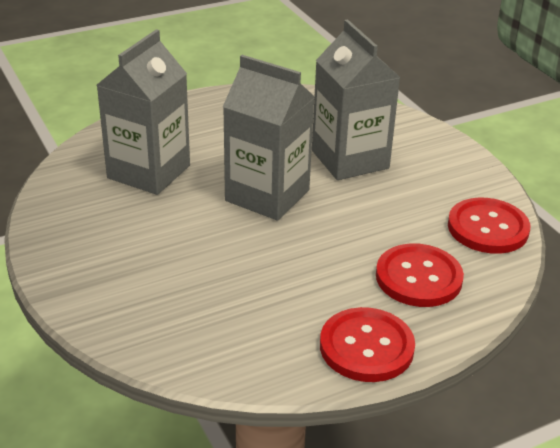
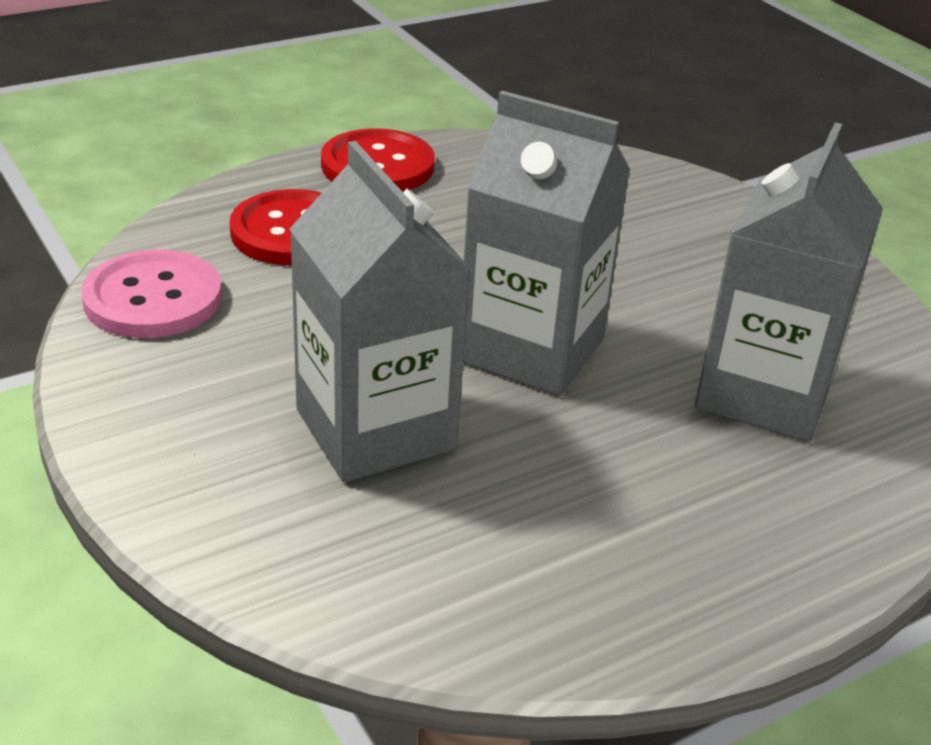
camera: 175 degrees right, 0 degrees up
red button [448,198,530,254] -> pink button [81,250,222,338]

